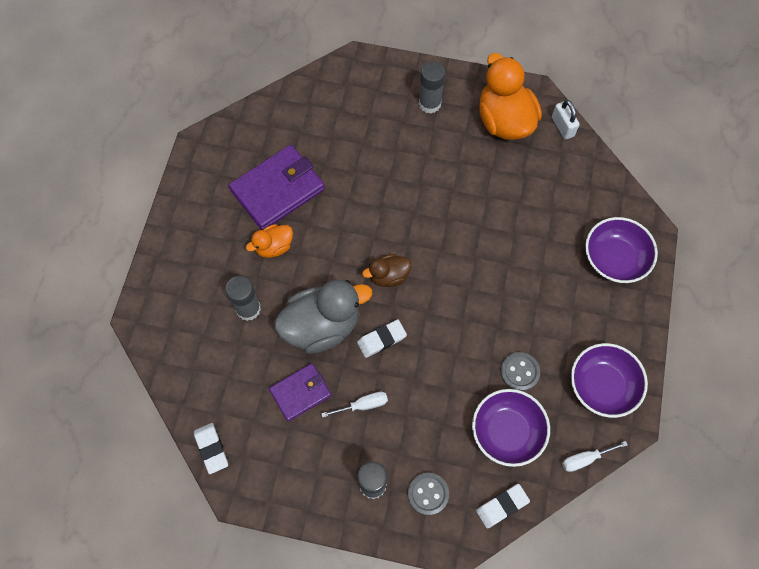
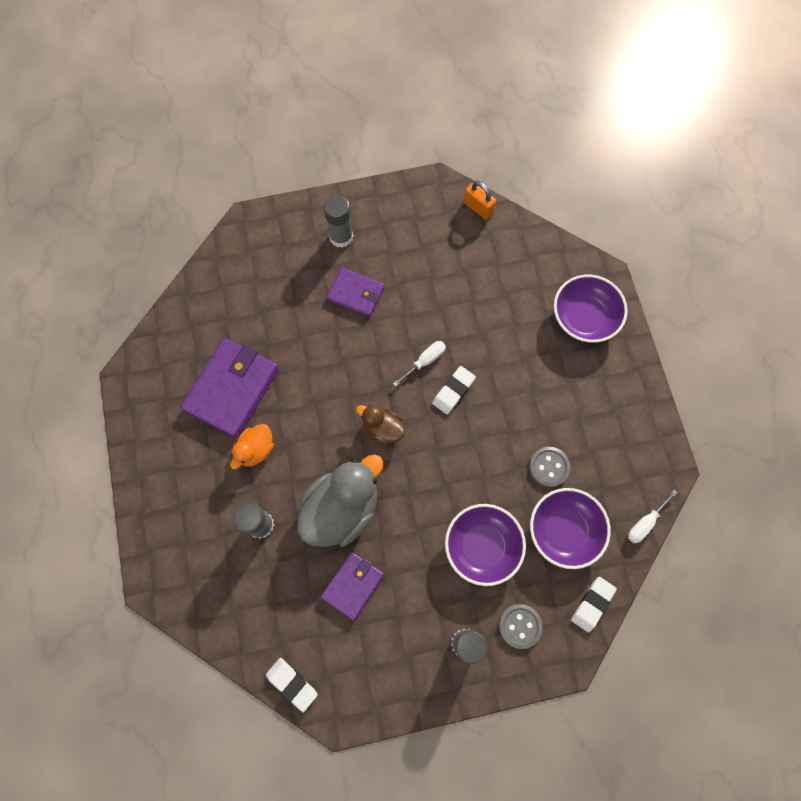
camera: 25 degrees left, 5 degrees up
white screwdriver [321,392,388,418] -> white screwdriver moved to [393,341,446,387]
white eraser [357,319,407,358] -> white eraser moved to [432,366,476,415]
brown duck [362,254,411,287] -> brown duck turned 75 degrees clockwise [356,405,405,445]
orange duck [479,53,542,140] -> none
white padlock [552,100,580,140] -> orange padlock [463,181,496,220]
purple bowl [571,343,648,418] -> purple bowl moved to [445,504,526,586]
none -> purple wallet [327,267,385,317]

